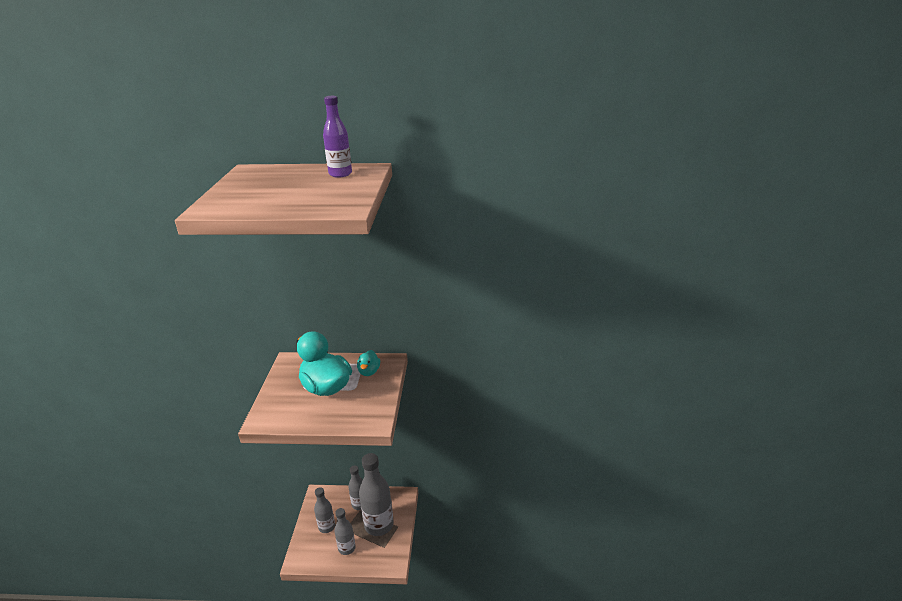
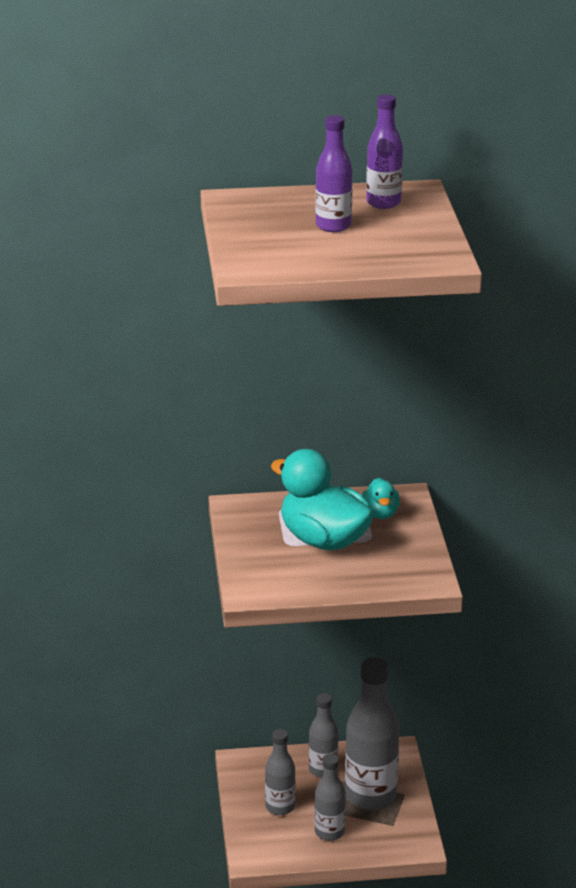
camera: 10 degrees left, 0 degrees up
none -> purple bottle [315,115,352,232]

